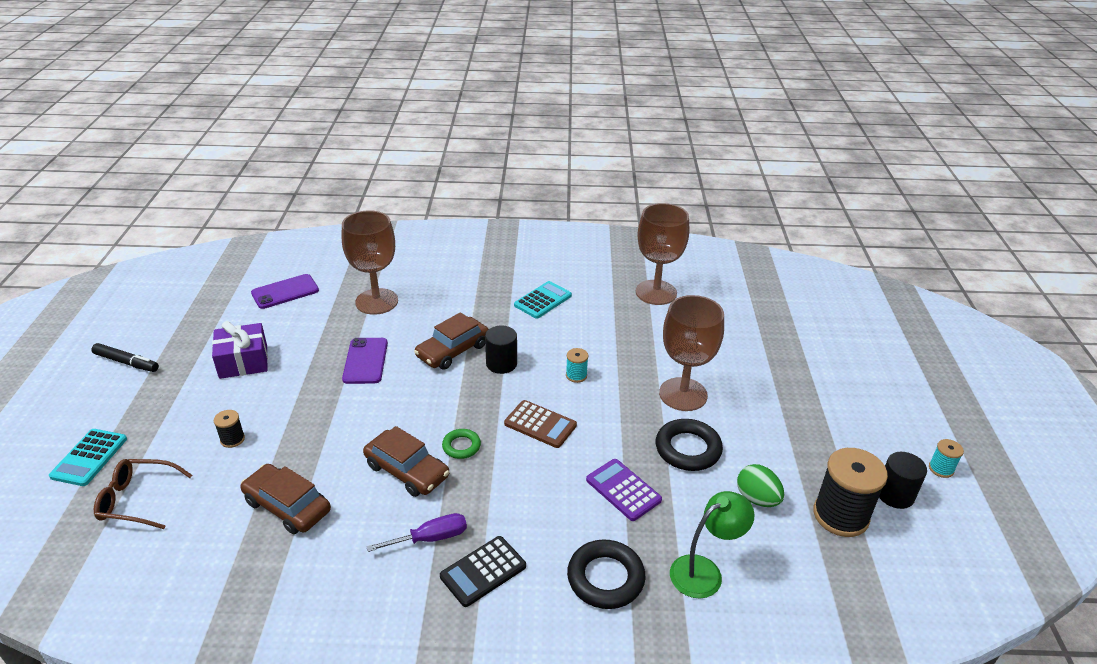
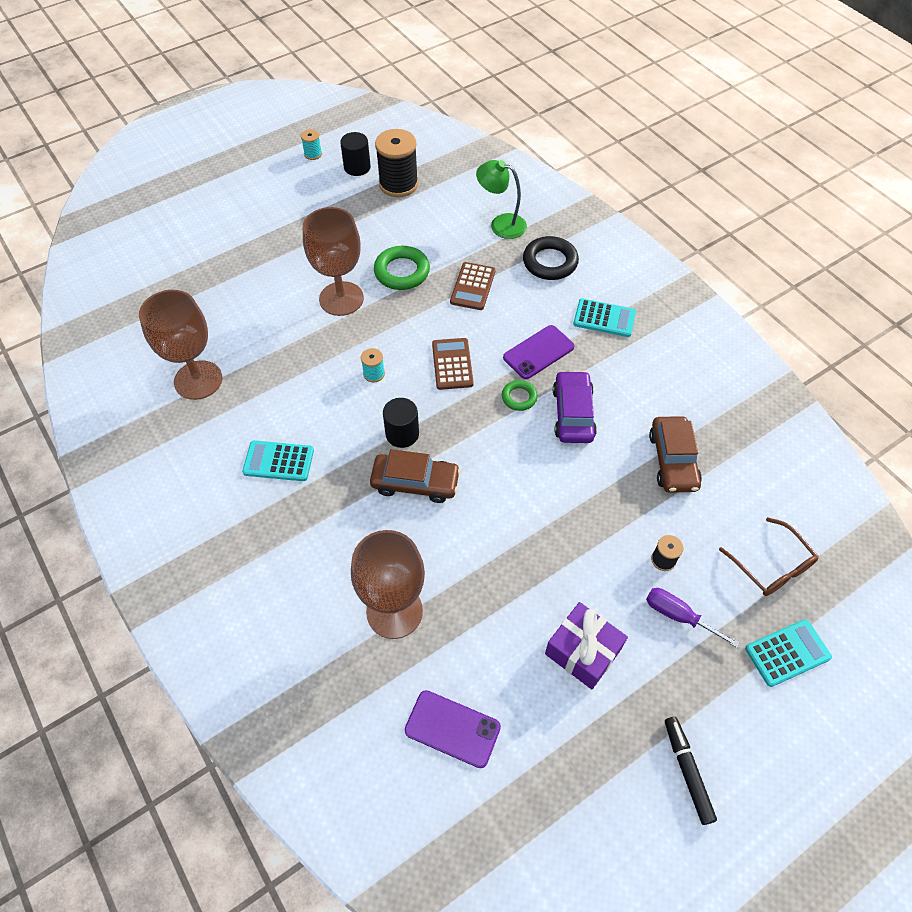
camera: 125 degrees left, 20 degrees up
purple phone [342,338,388,384] -> purple phone moved to [503,325,574,379]
brown car [363,426,449,497] -> purple car [553,371,597,443]
purple screwdriver [366,513,467,552] -> purple screwdriver moved to [646,588,740,648]
black calculator [440,536,526,607] -> turquoise calculator [573,298,636,337]
purple calculator [586,459,662,521] -> brown calculator [450,262,496,310]
black ring [656,419,723,471] -> green ring [374,246,430,290]
green egg [737,464,784,507] -> none

